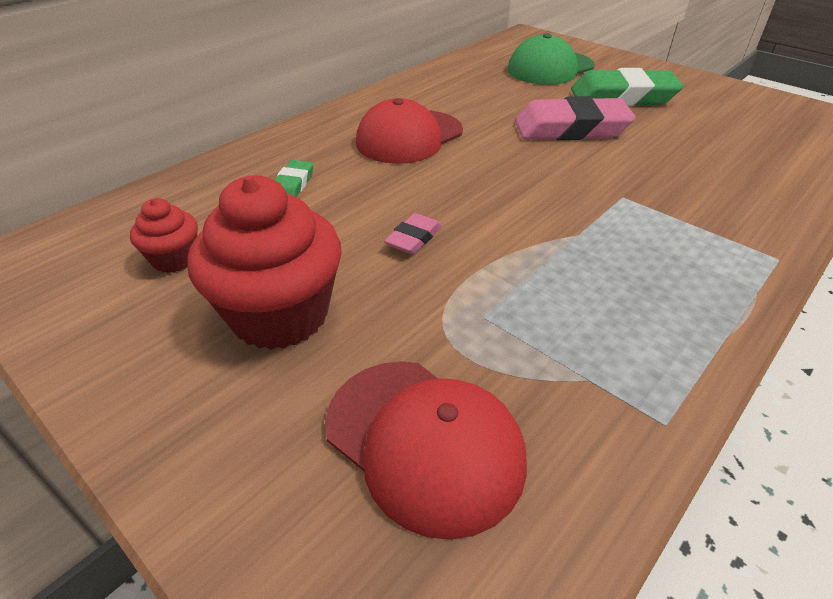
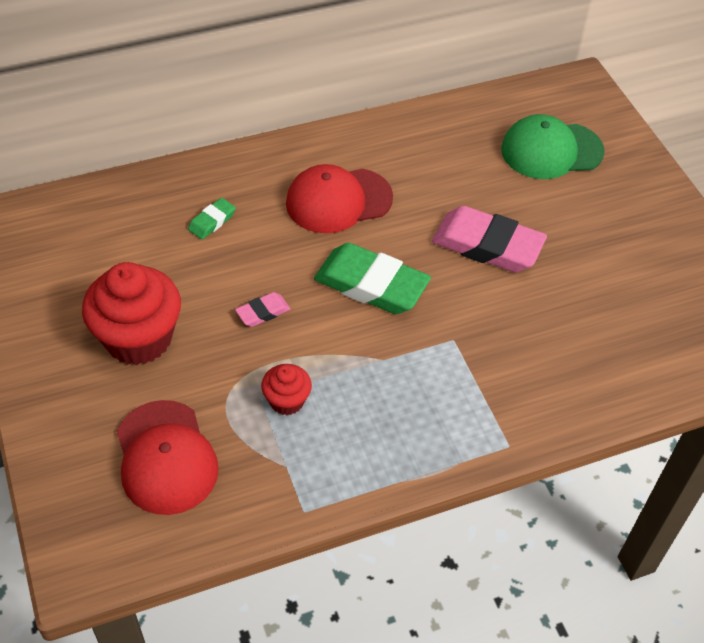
camera: 25 degrees right, 10 degrees up
red cupcake [130,198,198,273] -> red cupcake moved to [261,364,312,415]
green eraser [571,68,683,106] -> green eraser moved to [314,243,431,314]

